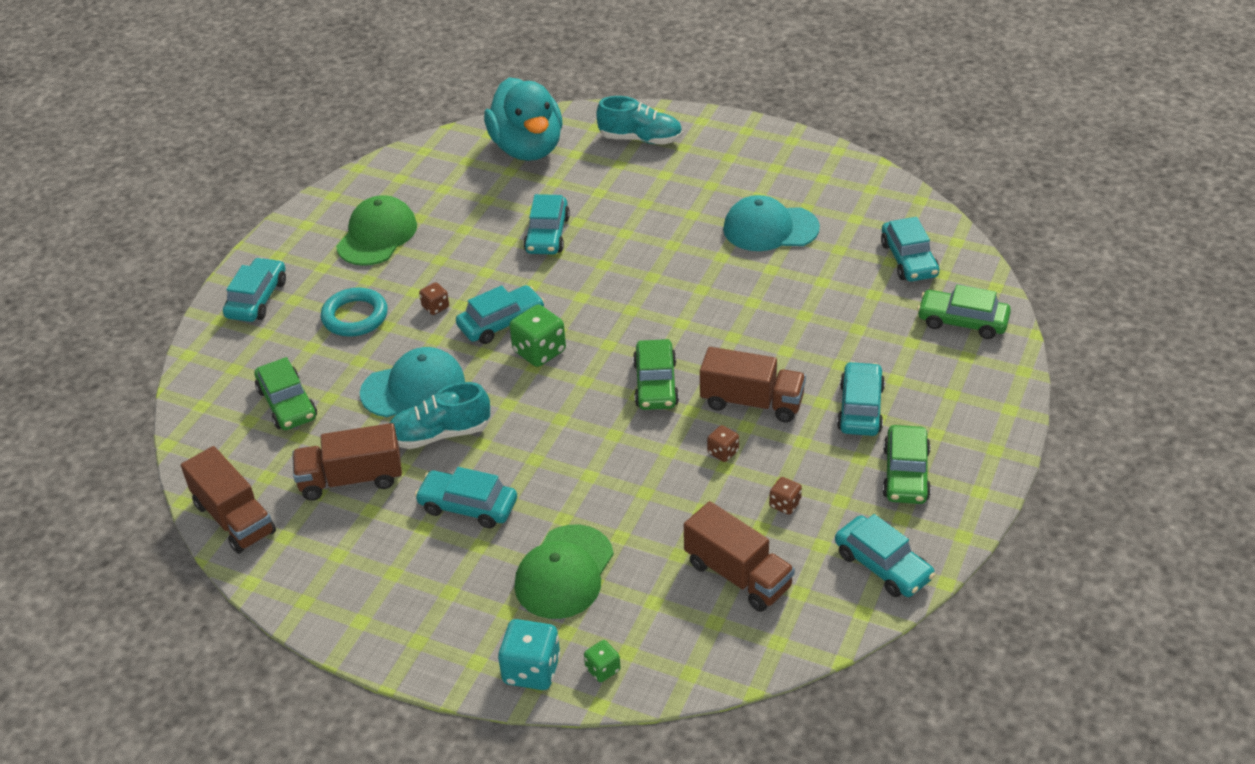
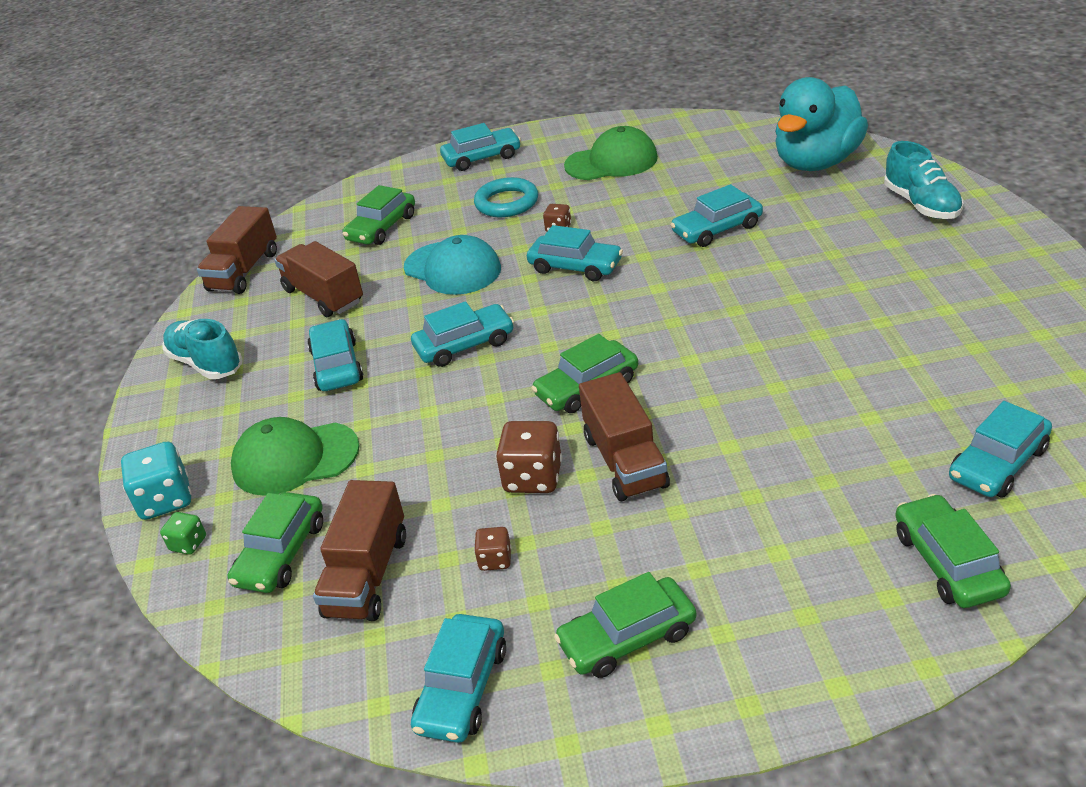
camera: 60 degrees right, 5 degrees down
turquoise shoe [390,382,490,449] -> turquoise shoe moved to [163,319,242,379]
green dice [509,305,566,367] -> none
brown dice [707,425,739,462] -> brown dice [496,421,562,493], size x1.83
turquoise cap [723,195,820,251] -> none
turquoise car [837,361,885,436] -> turquoise car moved to [411,301,514,367]
none -> green car [227,492,323,593]

